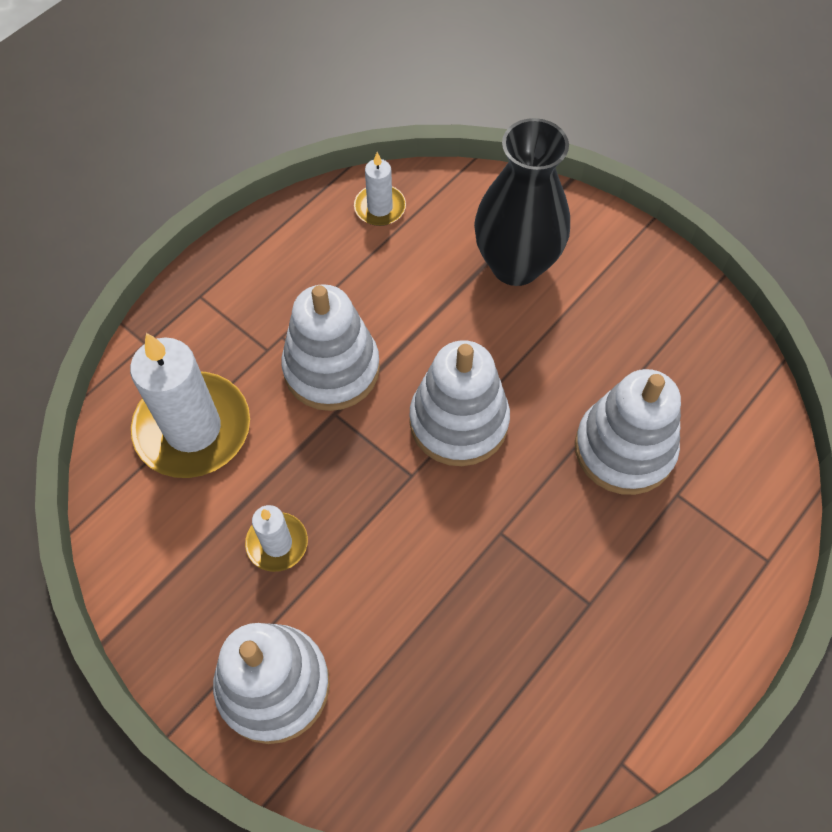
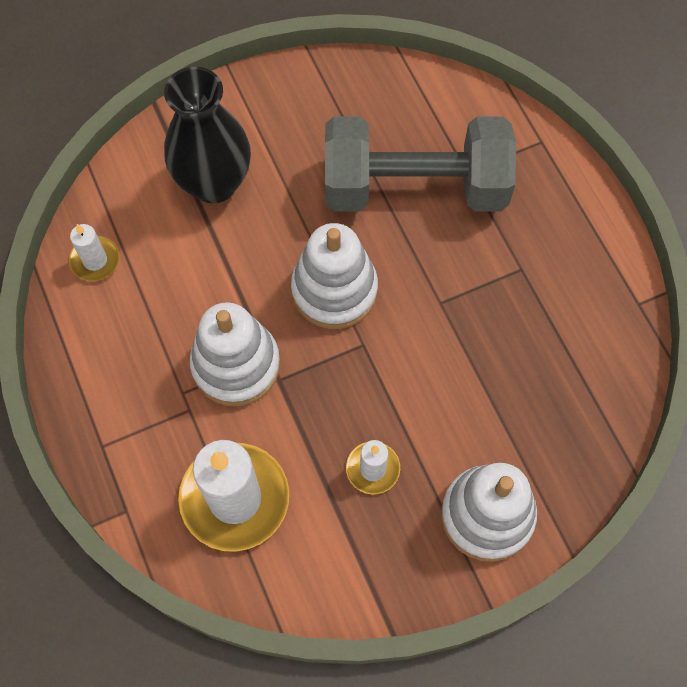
camera: 65 degrees left, 5 degrees up
white stacking toy [575,369,681,495] -> grey dumbbell [325,116,516,212]

